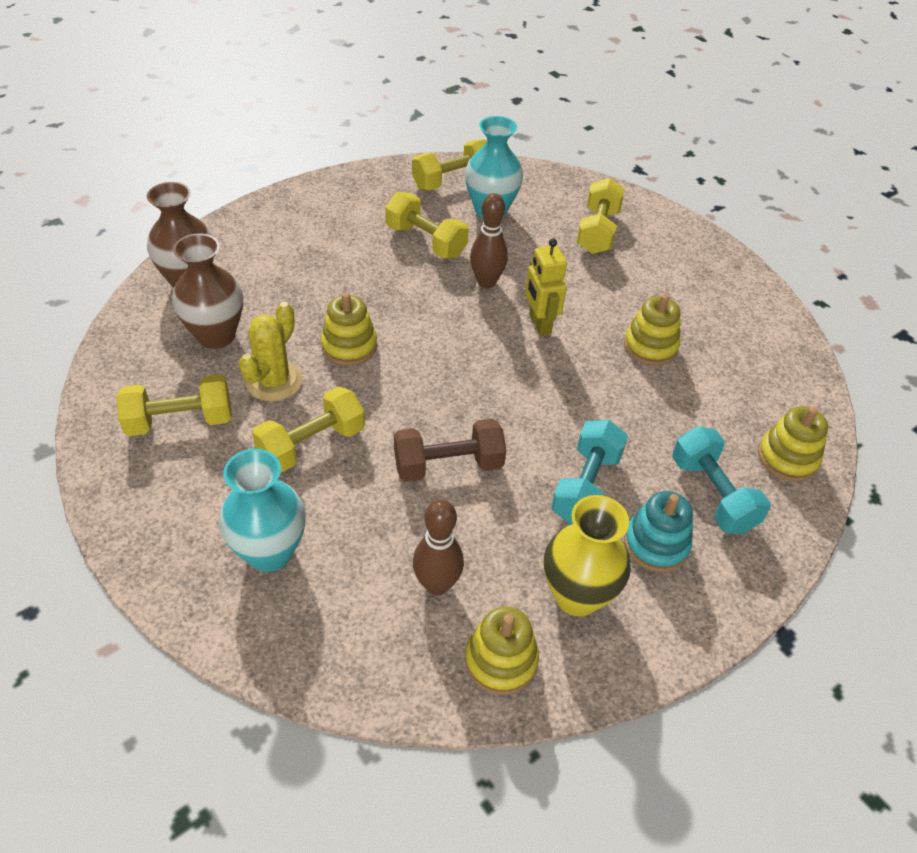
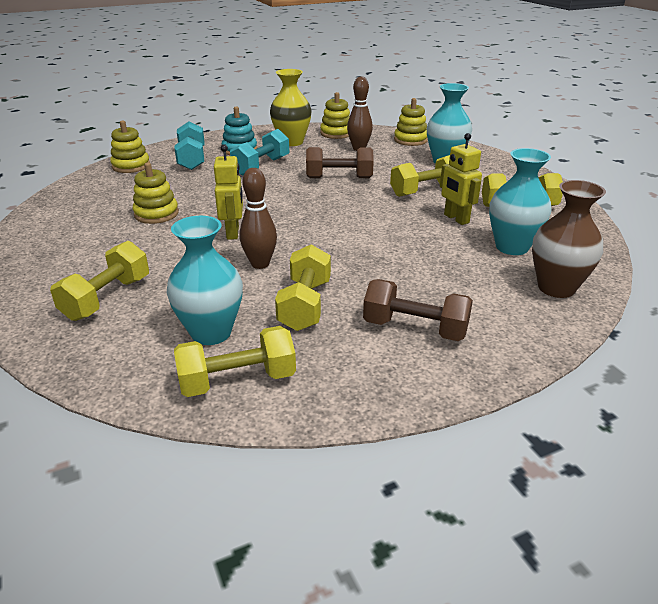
camera: 165 degrees left, 15 degrees down
brown vase [172,234,243,349] -> turquoise vase [489,148,552,255]
yellow cactus [239,302,302,401] -> yellow robot [440,133,482,225]
yellow stacking toy [321,293,377,365] -> yellow stacking toy moved to [394,98,428,146]
yellow dumbbell [385,192,469,258] -> yellow dumbbell turned 45 degrees clockwise [275,244,331,331]
none -> brown dumbbell [363,279,473,341]

